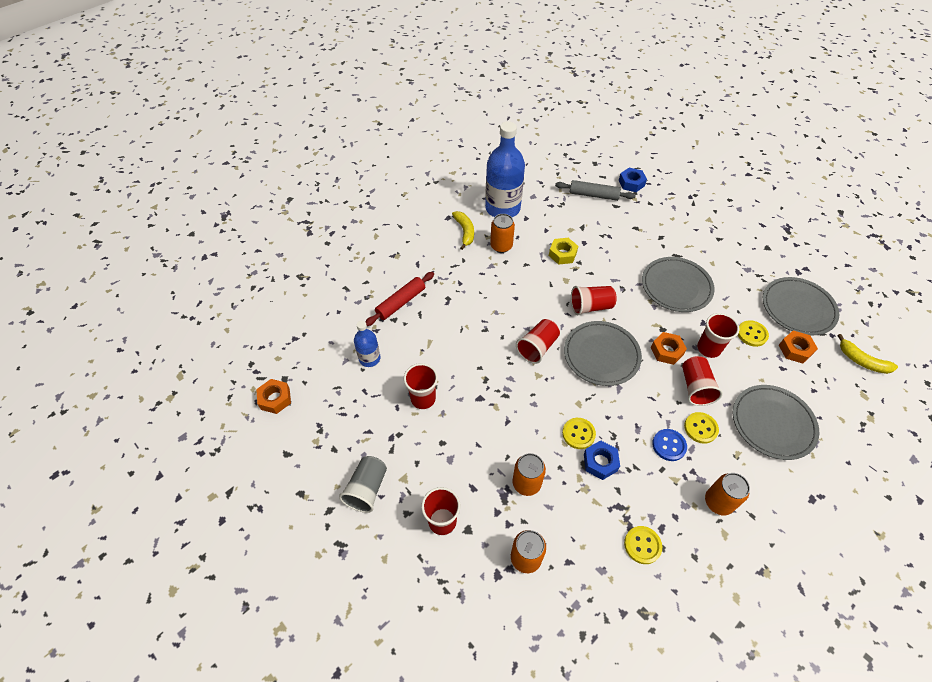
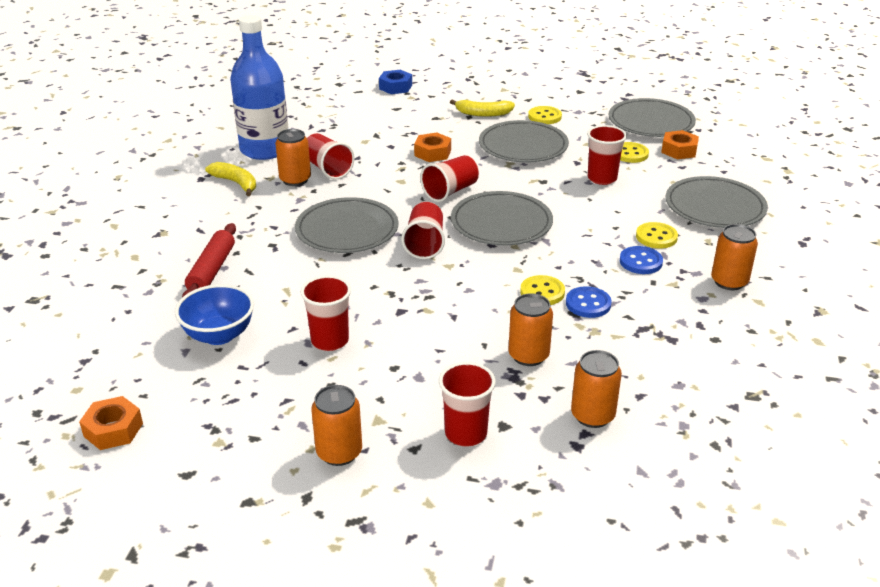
camera: 35 degrees left, 20 degrees down
grey cup [339,456,387,513] -> orange can [311,385,362,466]
blue bottle [354,321,380,367] -> blue bowl [175,284,254,345]
yellow nut [549,238,578,265] -> none
grey rolling pin [555,180,636,201] -> none
blue nut [584,440,620,480] -> blue button [566,286,612,318]
yellow button [624,526,662,564] -> yellow button moved to [528,106,562,124]
orange nut [651,332,687,365] -> orange nut moved to [414,132,451,162]
red cup [682,356,723,406] -> red cup moved to [307,133,355,179]
yellow banana [837,334,898,374] -> yellow banana moved to [450,100,515,117]
none -> grey plate [295,197,398,253]

